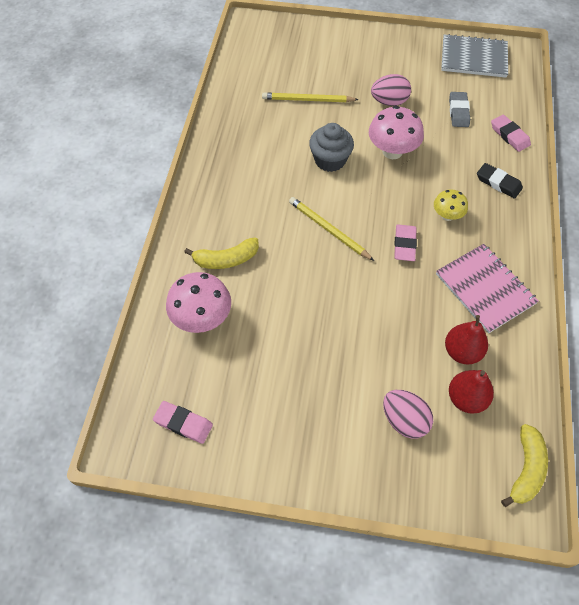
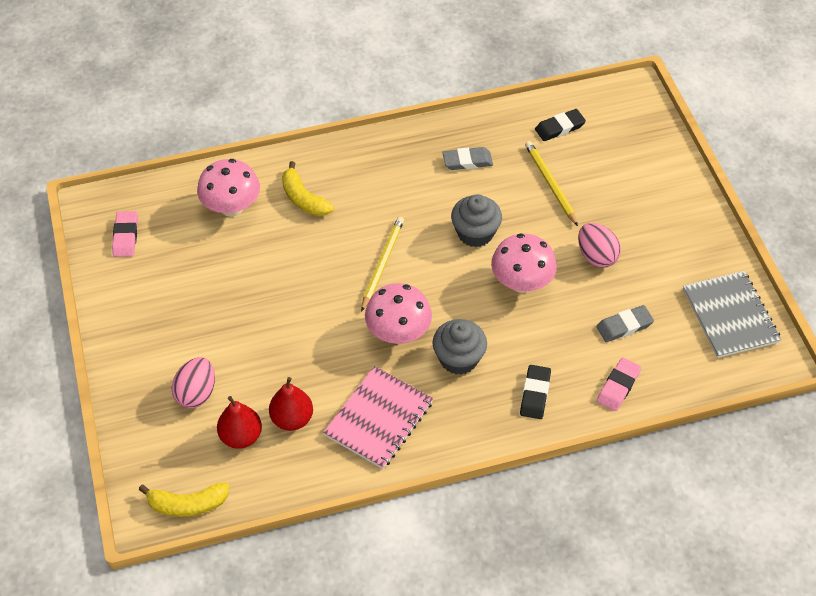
camera: 65 degrees right, 5 degrees down
pink eraser [394,224,417,261] -> pink mushroom [365,283,432,344]
yellow mushroom [434,189,468,221] -> grey cupcake [432,319,487,375]
none -> grey eraser [442,147,493,170]
none -> black eraser [535,109,586,141]

